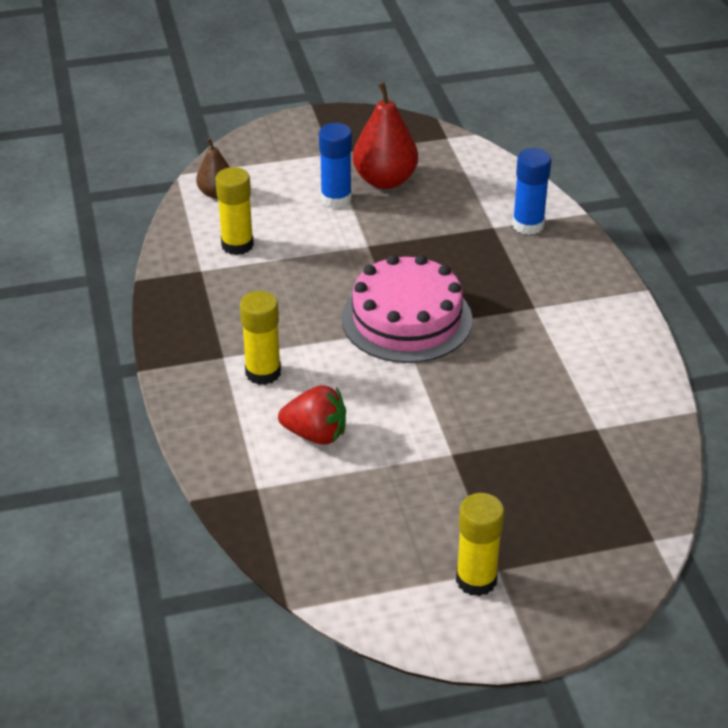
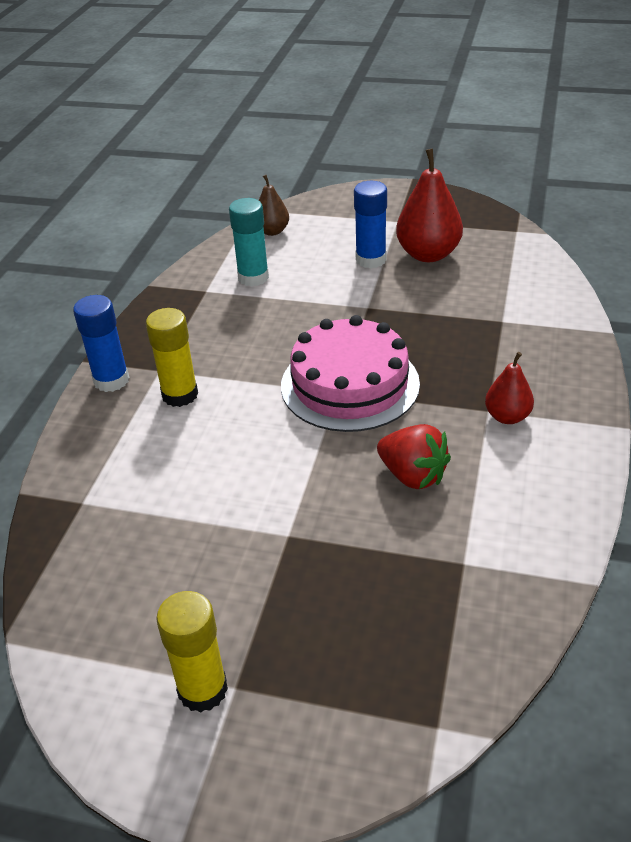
camera: 30 degrees right, 0 degrees up
yellow glue stick [215,167,254,255] -> turquoise glue stick [229,198,269,287]
red strawberry [278,385,346,445] -> red strawberry moved to [377,424,451,489]
blue glue stick [512,148,552,235] -> blue glue stick moved to [73,295,129,392]
none -> red pear [485,352,534,424]

